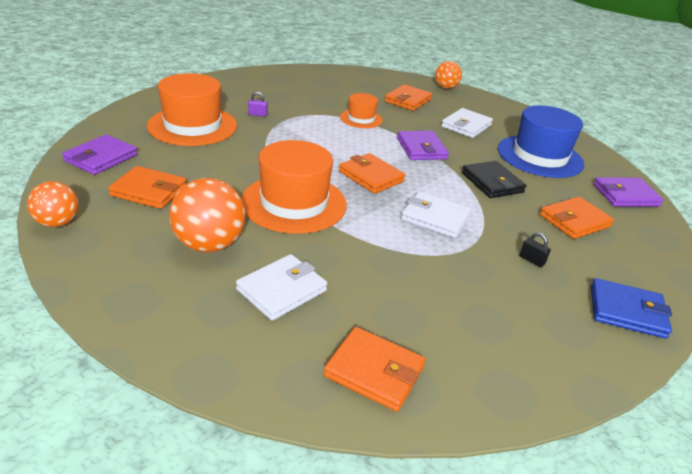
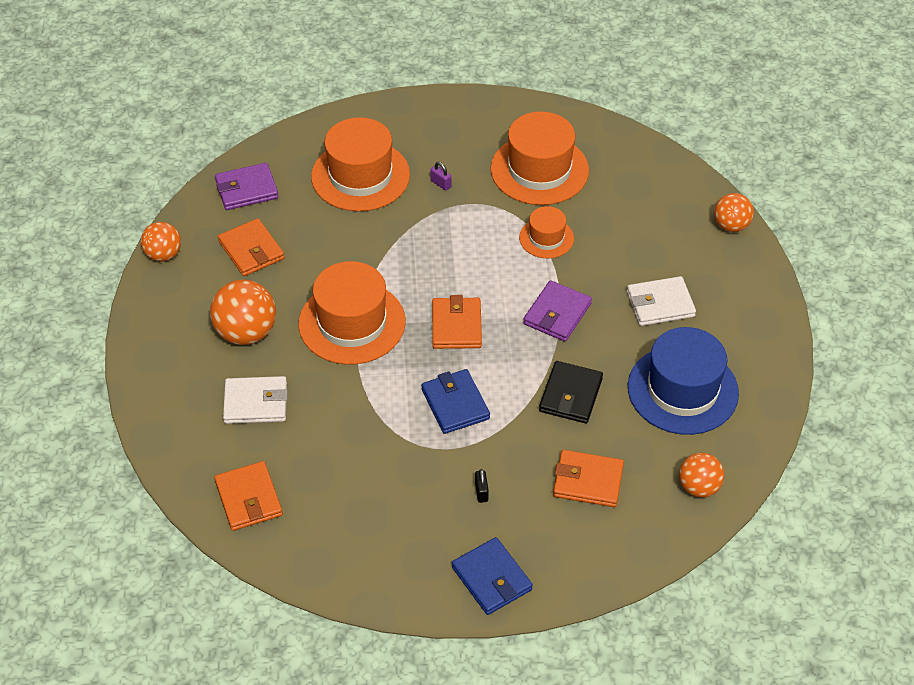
camera: 45 degrees right, 15 degrees up
orange wallet [385,84,432,111] -> none
white wallet [401,191,471,238] -> blue wallet [422,369,490,434]
purple wallet [594,177,663,207] -> orange ball [679,453,724,498]
none -> orange hat [490,111,589,205]

